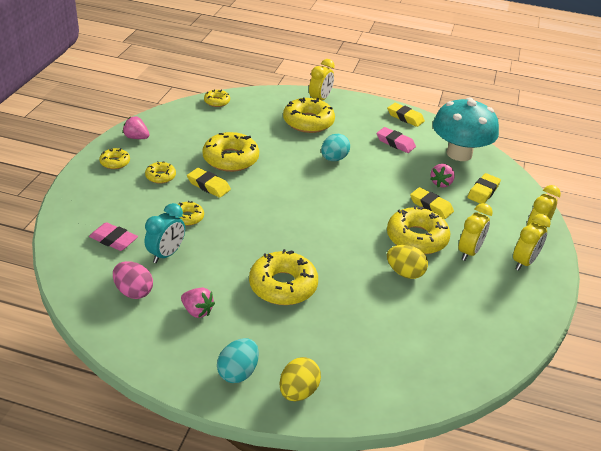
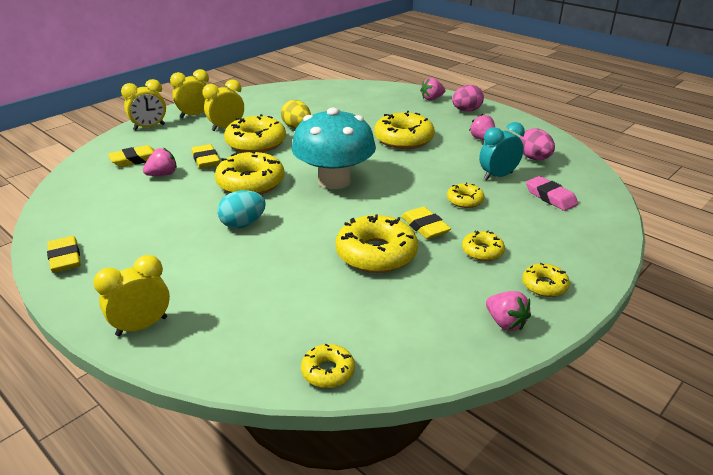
camera: 150 degrees left, 5 degrees down
turquoise egg [217,338,259,383] -> pink egg [452,85,484,112]
yellow egg [280,357,321,401] -> pink strawberry [420,78,445,100]
yellow donut [283,98,335,133] -> yellow donut moved to [215,150,285,194]
pink eraser [377,127,416,153] -> none
turquoise mushroom [433,97,499,161] -> turquoise mushroom moved to [292,107,376,189]

